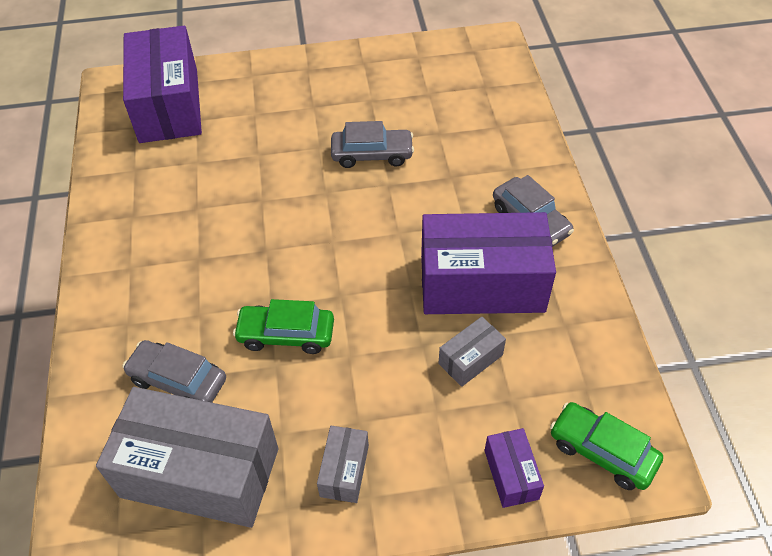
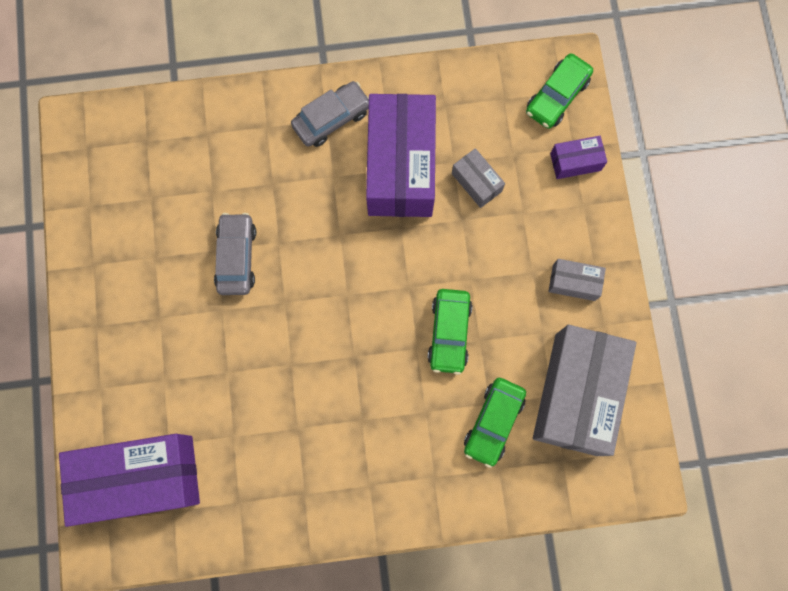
camera: 90 degrees left, 25 degrees up
grey car [122,340,226,403] -> green car [464,378,526,468]

